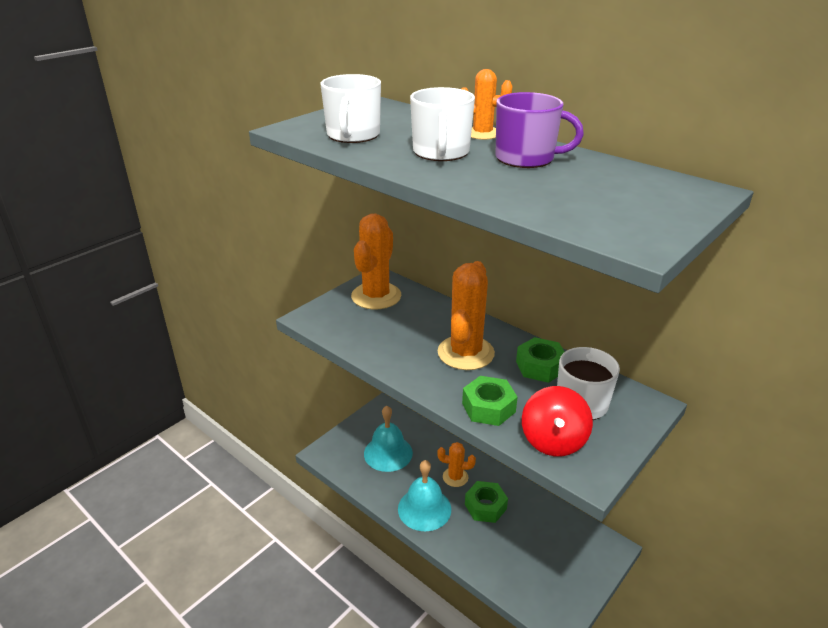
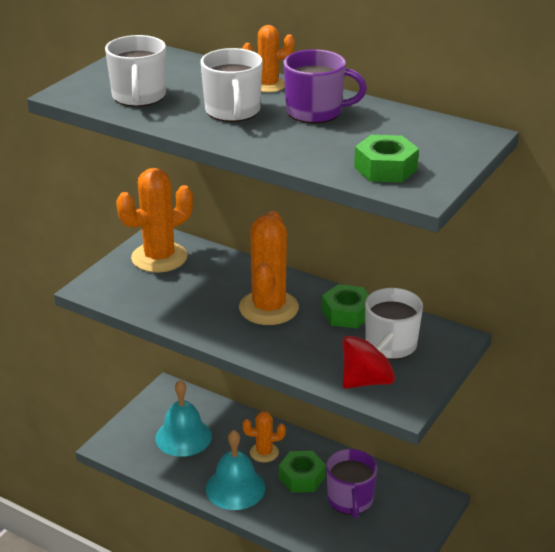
camera: 10 degrees left, 0 degrees up
orange cactus [351,214,401,310] -> orange cactus turned 45 degrees clockwise [116,168,193,273]
green nut [462,376,518,426] -> green nut moved to [354,135,419,183]
red spinning top [522,386,593,456] -> red spinning top turned 120 degrees counterclockwise [342,331,395,389]
none -> purple mug [326,449,378,518]

